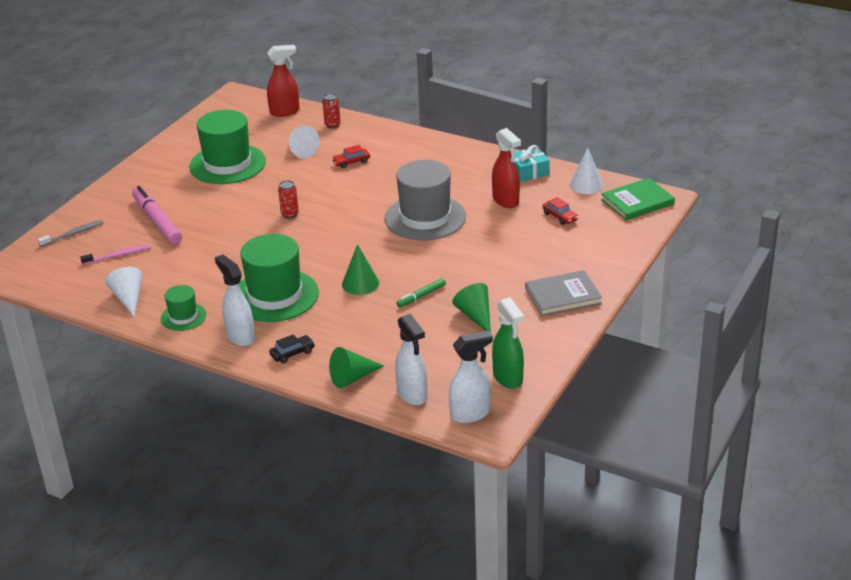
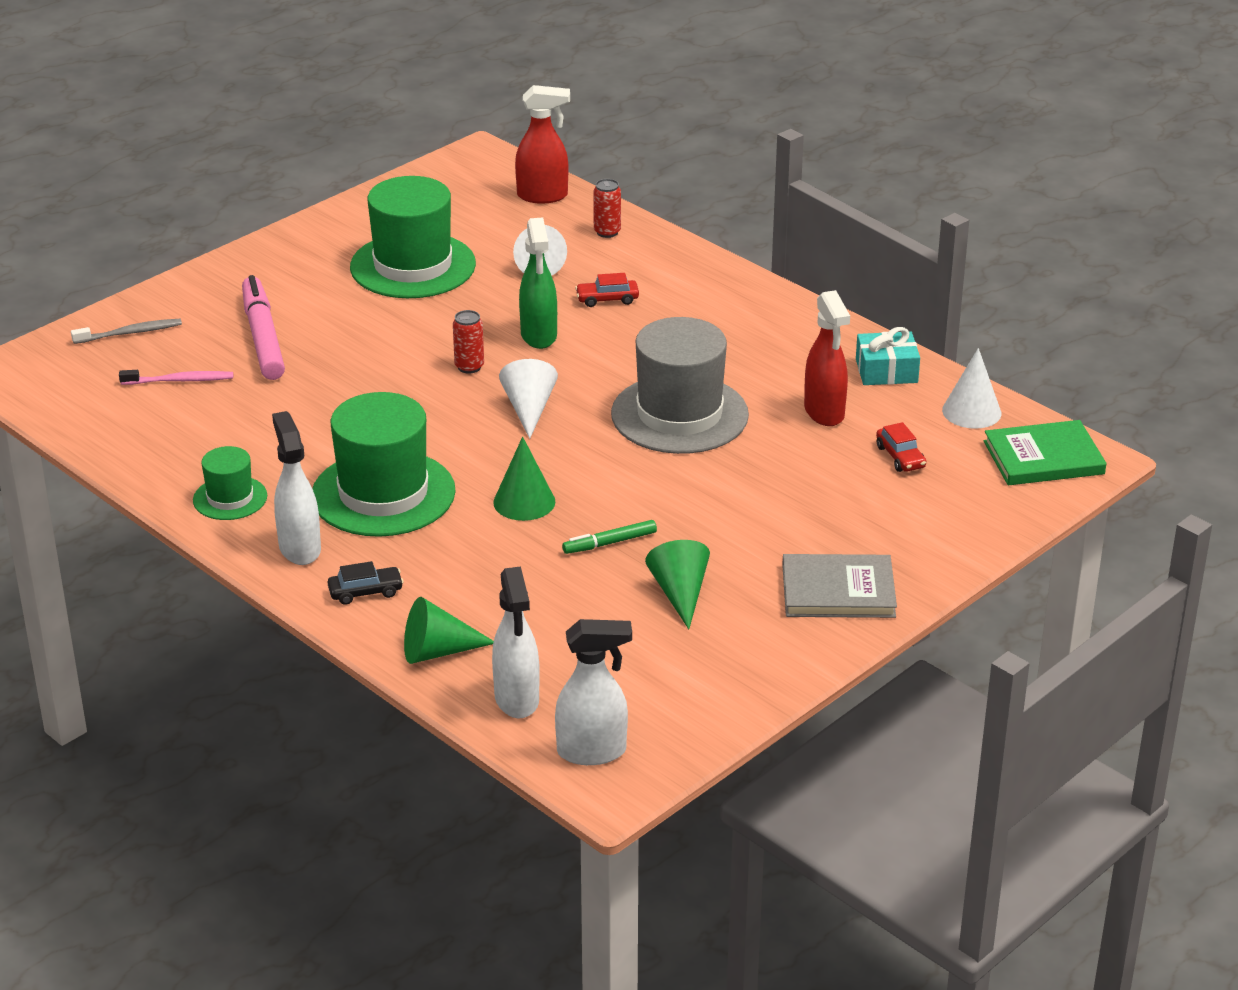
camera: 15 degrees right, 0 degrees up
white cone [105,267,143,317] -> white cone moved to [499,359,558,438]
green spray bottle [492,297,524,389] -> green spray bottle moved to [519,217,557,349]

